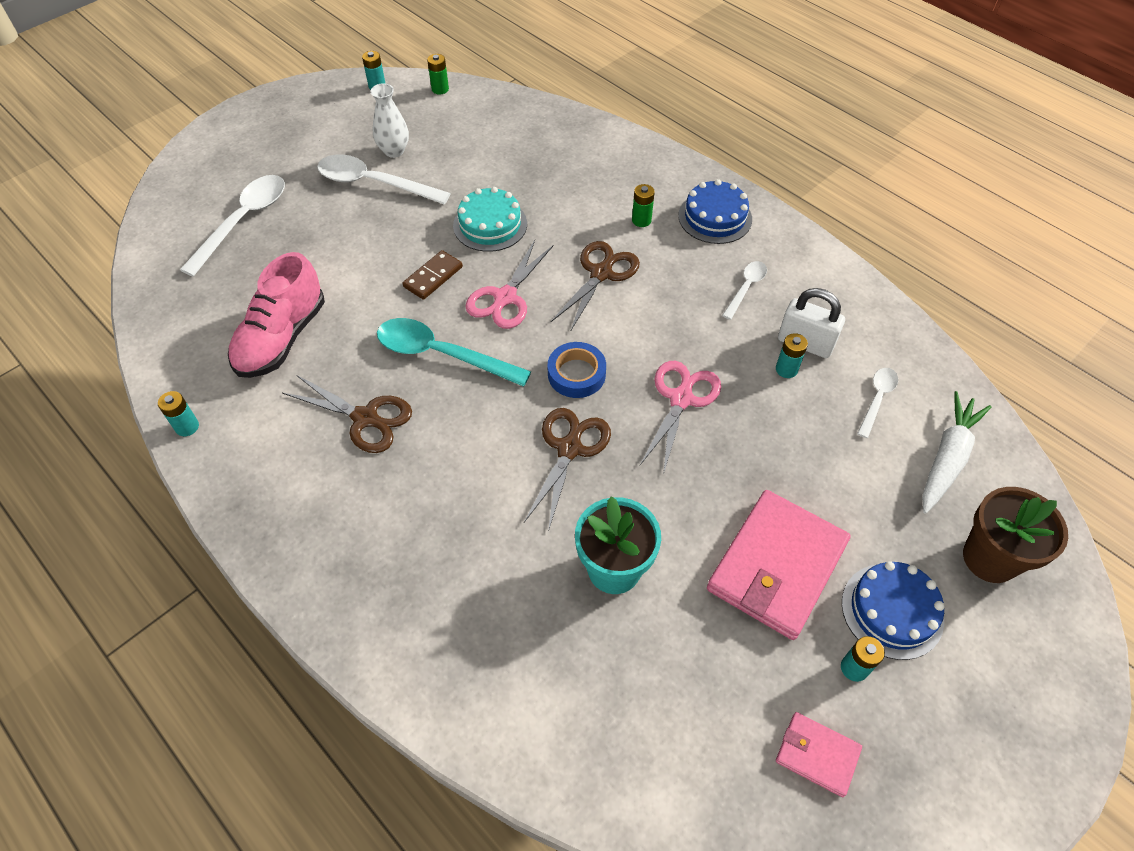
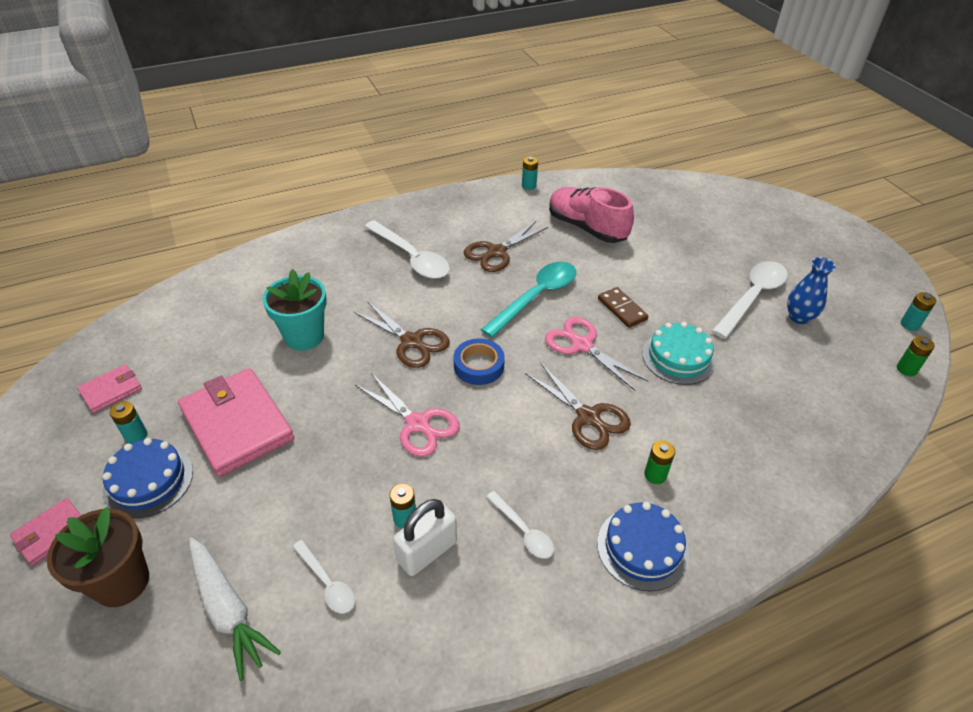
camera: 110 degrees right, 10 degrees down
white spoon [180,175,285,277] -> white spoon moved to [364,220,450,279]
white vase [370,83,409,158] -> blue vase [787,257,836,324]
none -> pink wallet [10,498,81,566]

